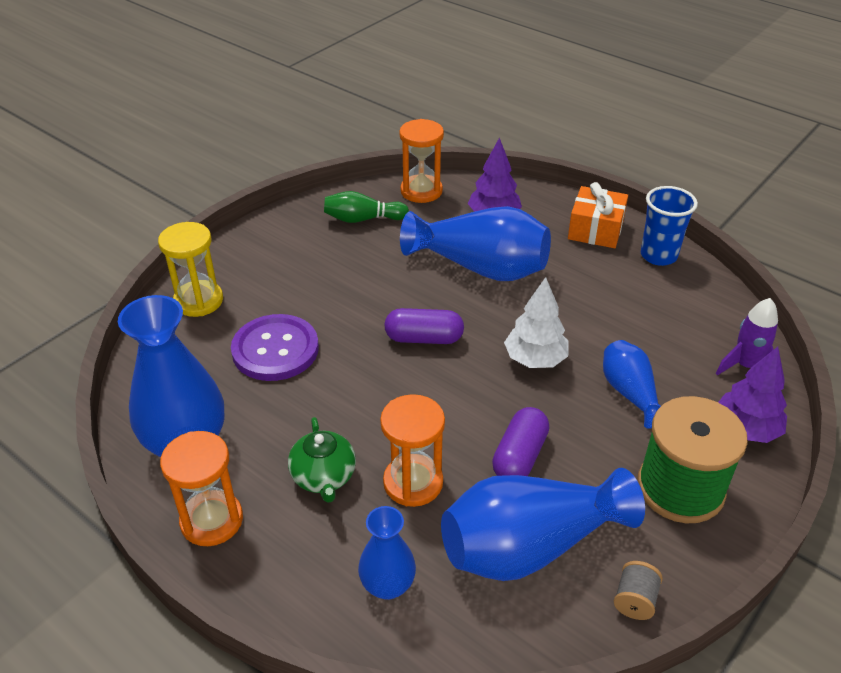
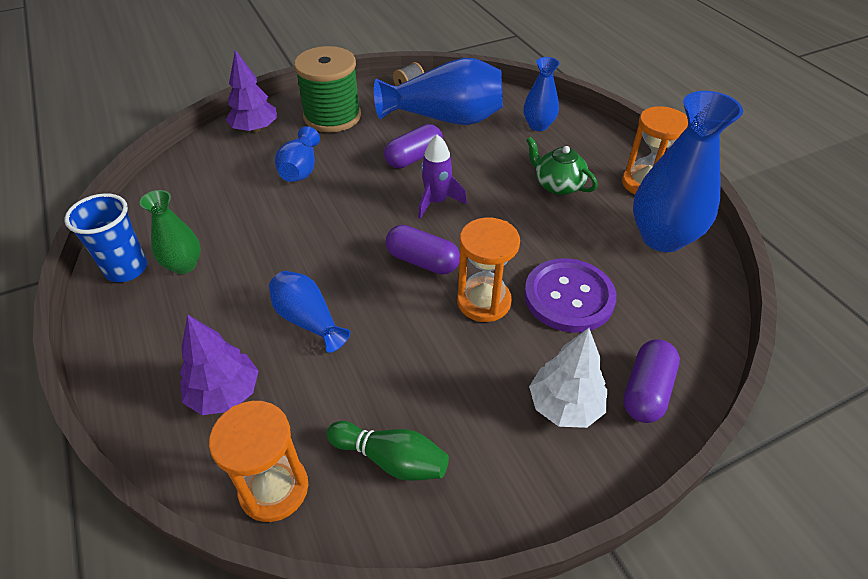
camera: 155 degrees left, 5 degrees up
yellow hourglass [158,222,223,317] -> purple capsule [623,340,680,423]
green teapot [288,417,356,503] -> green teapot turned 60 degrees counterclockwise [526,137,598,195]
orange hourglass [380,394,445,507] -> orange hourglass moved to [457,217,520,322]
blue vase [400,206,551,281] -> blue vase [269,271,350,353], size x0.55
white tree [504,277,569,368] -> white tree moved to [529,328,607,428]
orange gift [568,182,628,248] -> none
purple rocket [716,298,778,375] -> purple rocket moved to [418,134,467,219]
none -> green vase [139,190,201,274]

